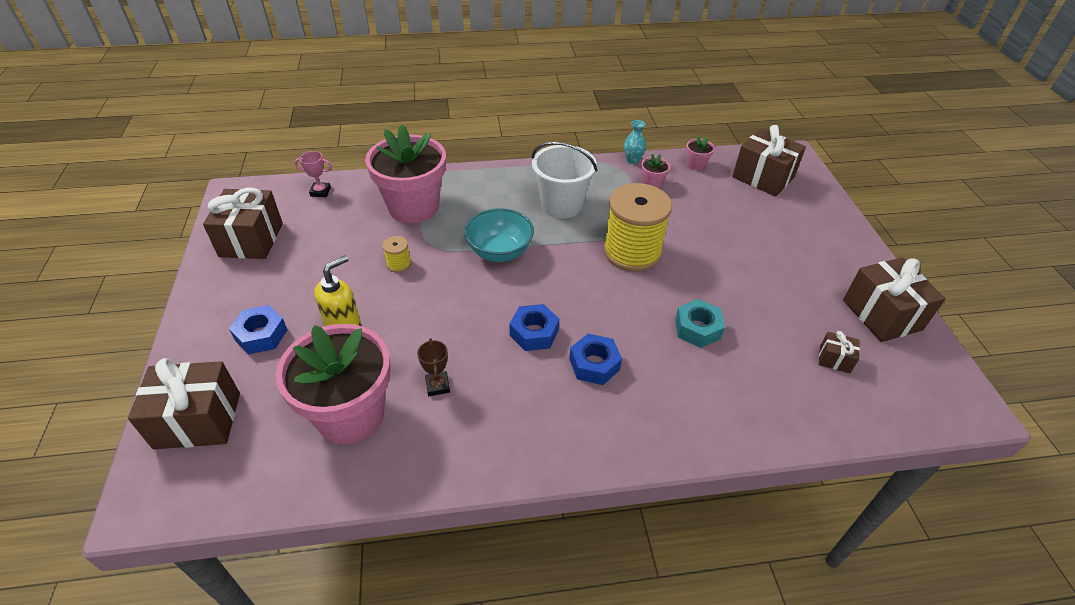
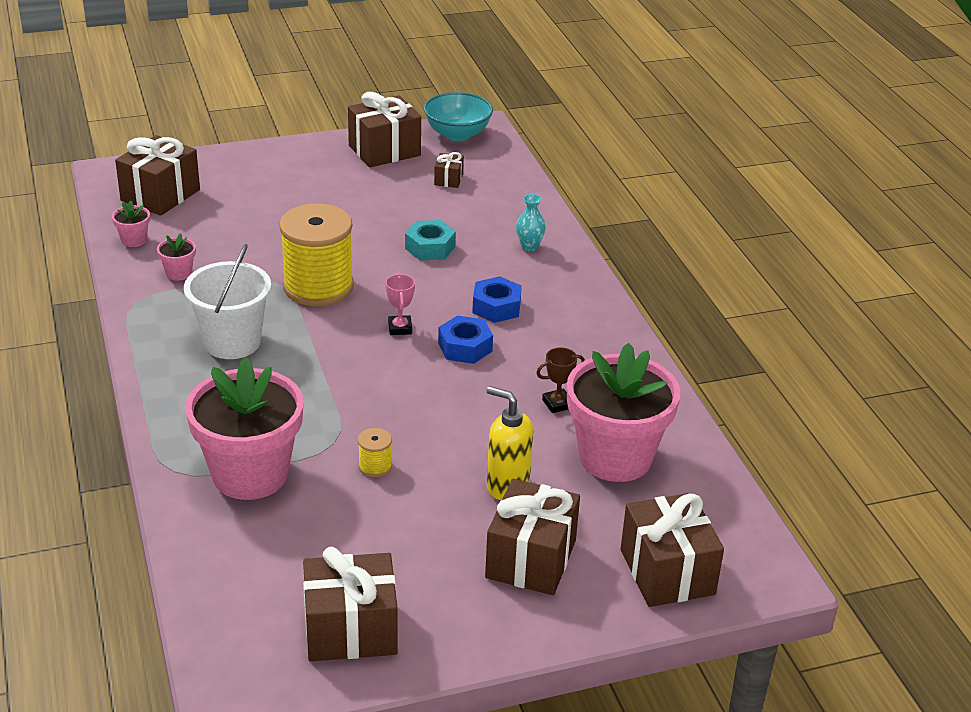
camera: 100 degrees left, 10 degrees down
blue nut [229,305,287,355] -> brown gift [485,479,580,595]
pink trophy [294,151,332,197] -> pink trophy moved to [385,274,415,335]
turquoise bowl [464,208,534,262] -> turquoise bowl moved to [424,92,493,141]
turquoise vase [624,120,646,164] -> turquoise vase moved to [516,194,546,251]

